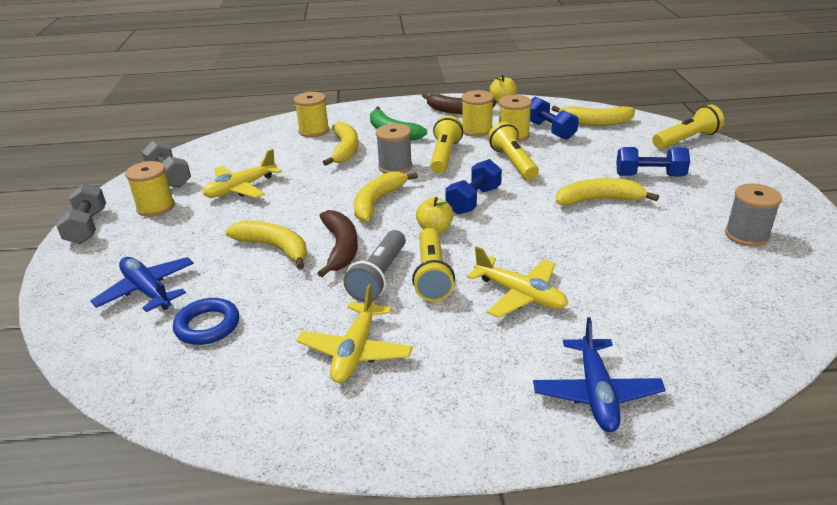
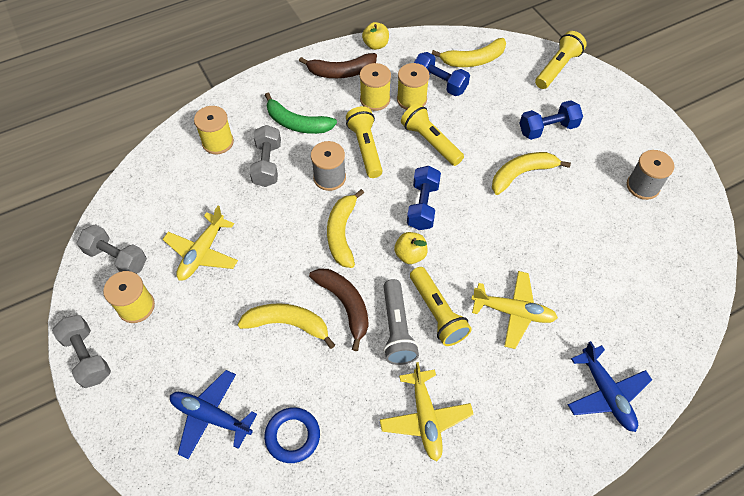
camera: 25 degrees left, 25 degrees up
yellow banana [323,122,358,166] -> grey dumbbell [250,125,281,187]

